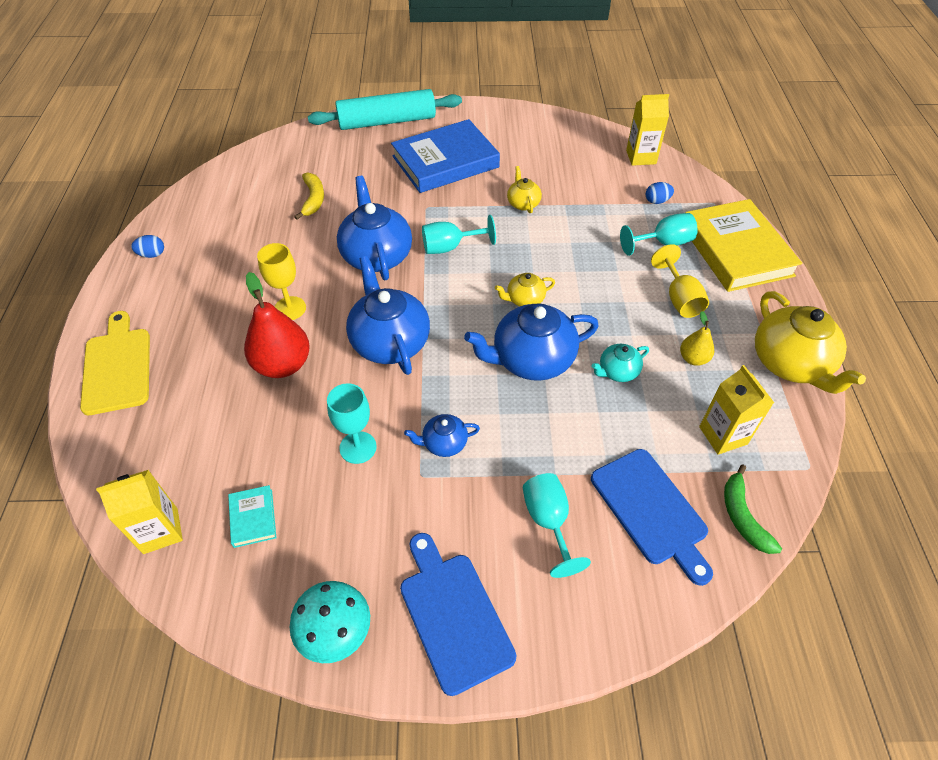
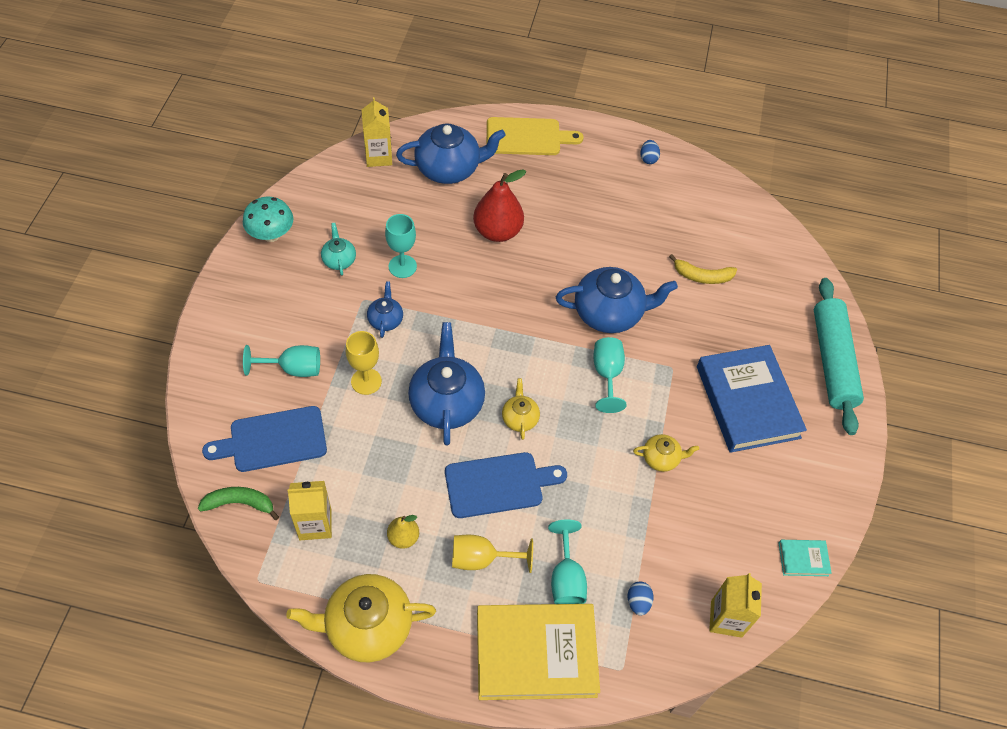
camera: 100 degrees right, 5 degrees up
turquoise book [228,485,276,548] -> turquoise book moved to [779,540,832,576]
yellow goblet [257,243,306,320] -> yellow goblet moved to [346,331,382,395]
blue teapot [346,256,430,375] -> blue teapot moved to [396,123,506,184]
blue cutting board [400,533,516,696] -> blue cutting board moved to [445,452,567,518]
turquoise teapot [591,344,649,382] -> turquoise teapot moved to [321,223,356,276]

